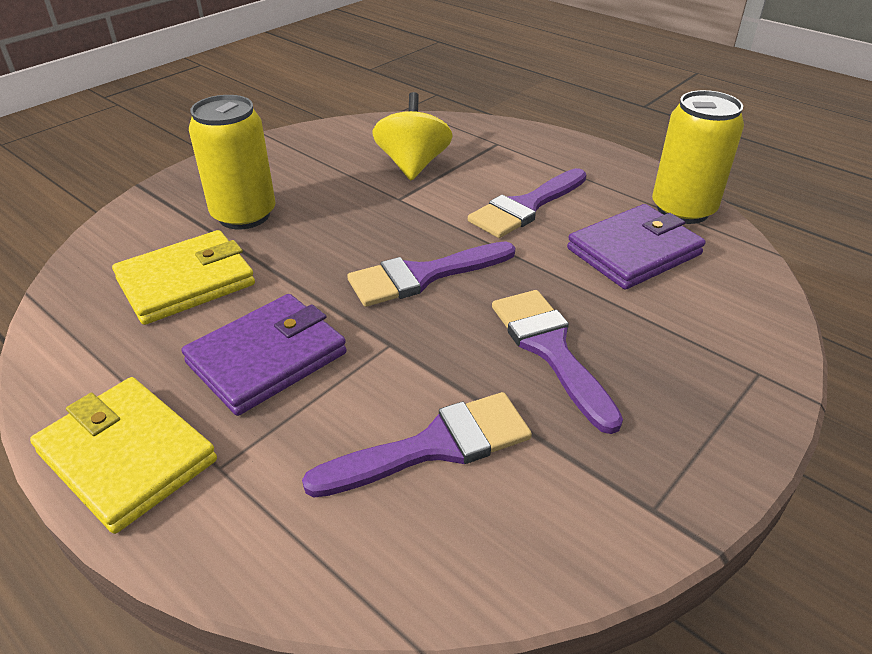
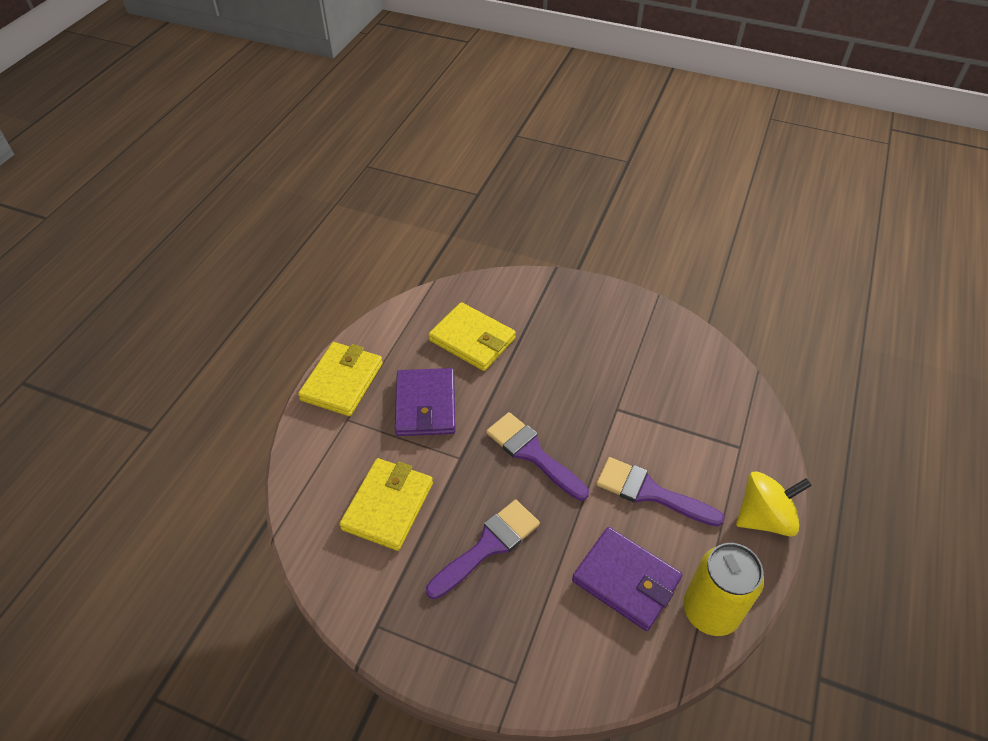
camera: 70 degrees right, 10 degrees up
purple wallet [182,294,347,416] -> purple wallet turned 60 degrees clockwise [395,368,456,436]
yellow can [189,95,276,229] -> none
purple brush [302,392,532,497] -> yellow wallet [339,458,433,551]
yellow spinning top [373,92,453,180] -> yellow spinning top moved to [736,472,812,537]

